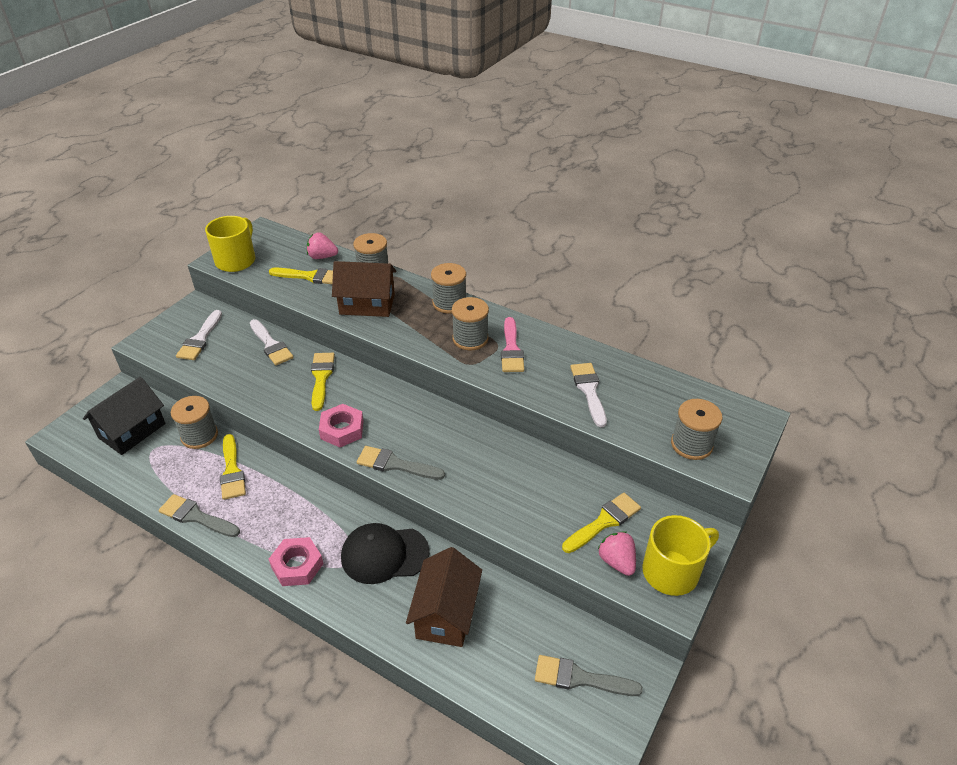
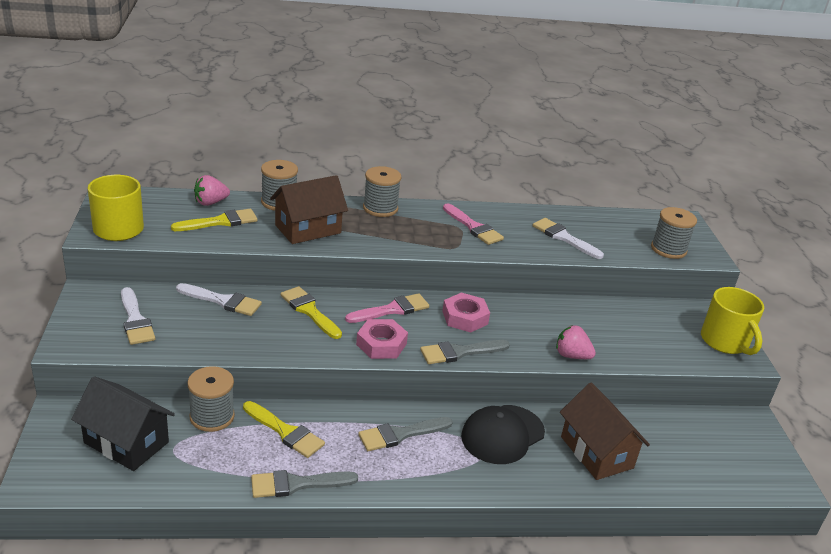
camera: 40 degrees left, 10 degrees down
black house [83,377,166,455] -> black house turned 60 degrees counterclockwise [71,376,175,471]
pink nut [269,537,323,586] -> pink nut moved to [442,292,490,332]
grey spool [452,297,489,350] -> none
grey brush [535,655,643,696] -> grey brush moved to [359,417,453,451]
yellow brush [562,493,641,553] -> none
pink strawberry [598,531,636,576] -> pink strawberry moved to [556,325,596,359]
yellow mug [642,515,719,596] -> yellow mug turned 135 degrees clockwise [701,287,764,355]
none -> pink brush [345,293,429,323]

